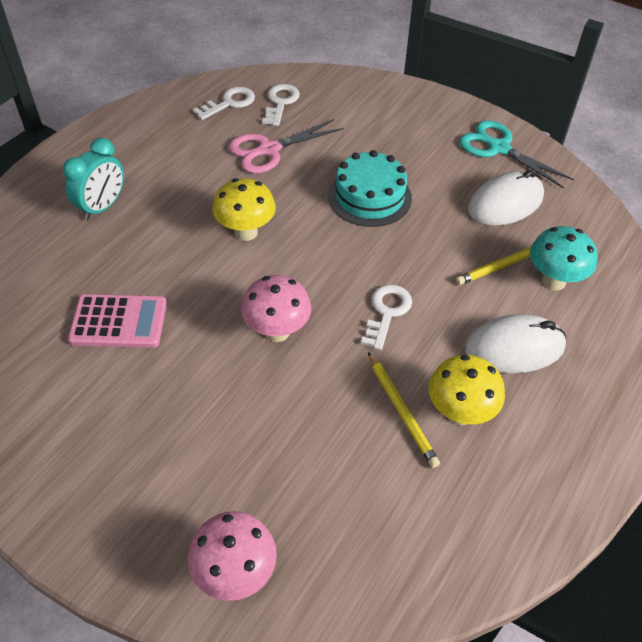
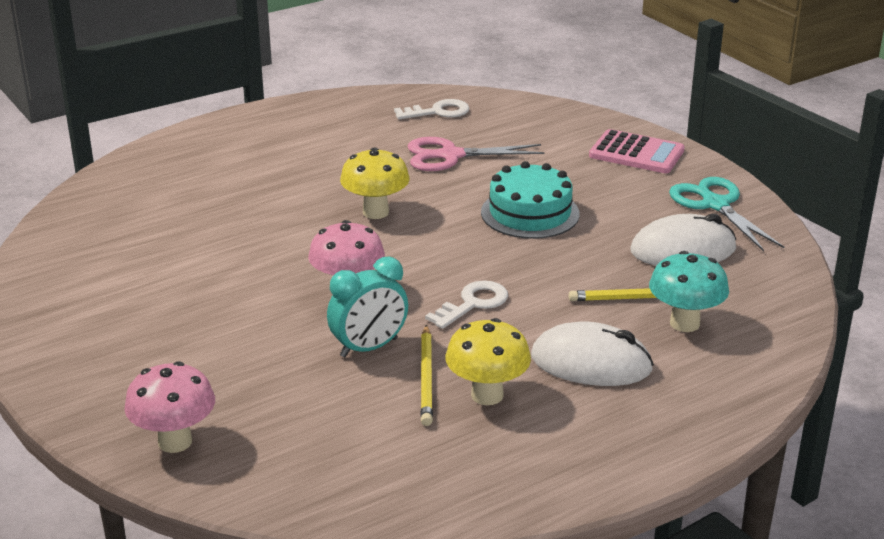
camera: 25 degrees right, 20 degrees down
turquoise clock [63,138,124,220] -> turquoise clock moved to [327,257,408,357]
pink calculator [68,294,167,348] -> pink calculator moved to [589,129,685,173]
white key [262,84,300,126] -> none

